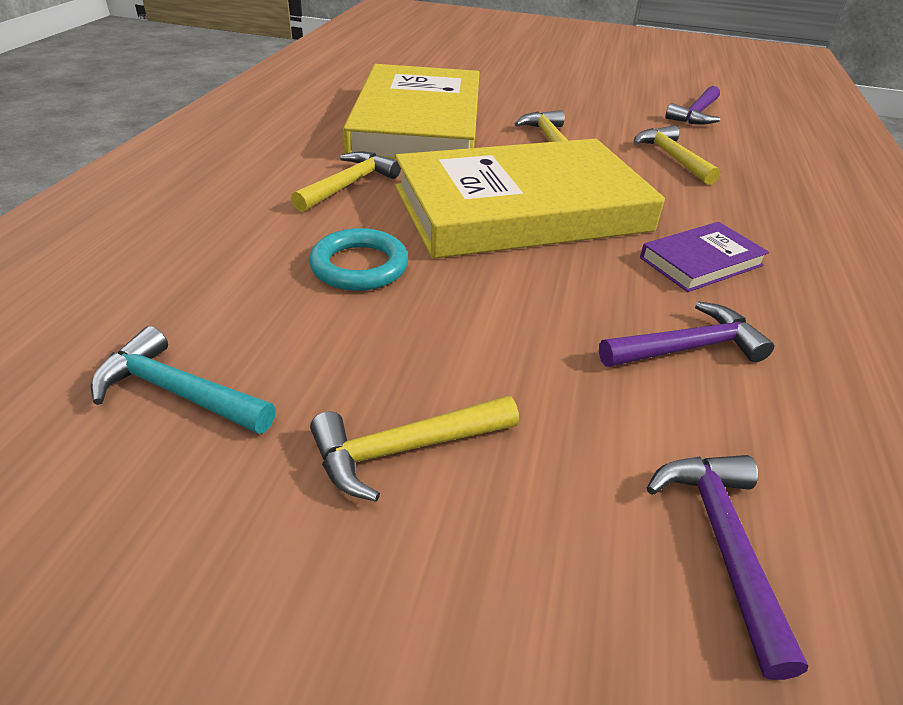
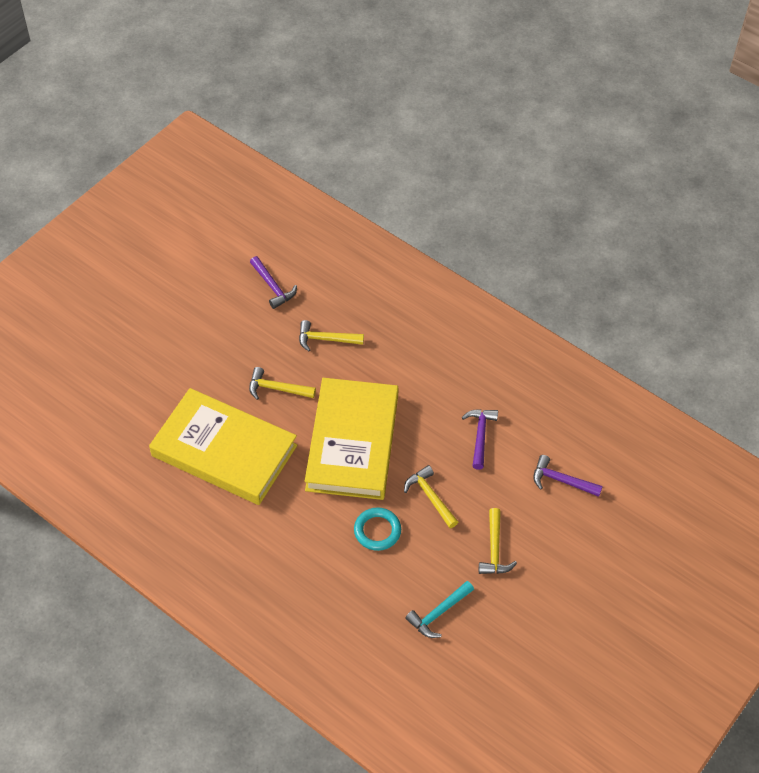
camera: 65 degrees left, 15 degrees up
yellow hammer [291,152,401,212] -> yellow hammer moved to [404,465,458,528]
purple book [640,222,769,292] -> none

